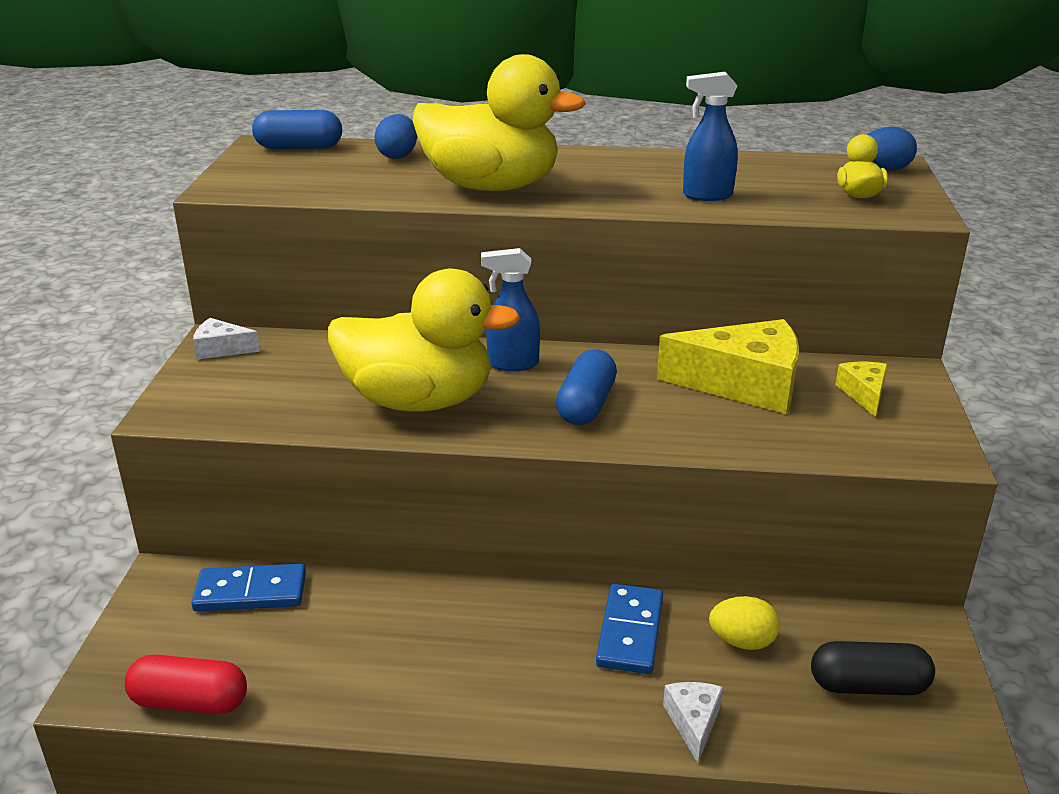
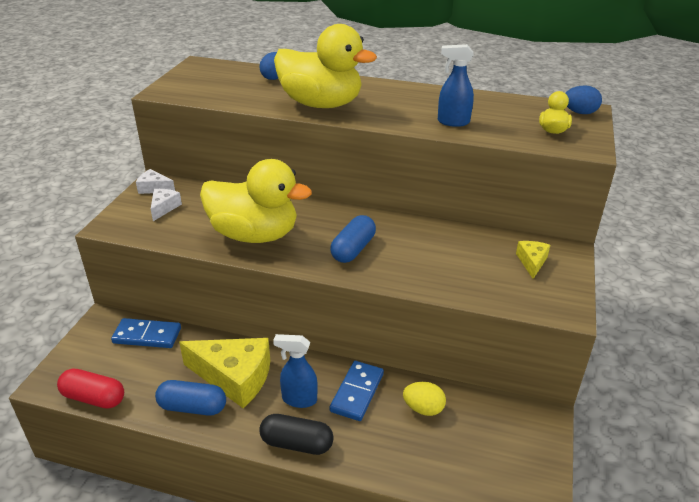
camera: 10 degrees right, 5 degrees up
blue capsule [252,110,342,149] -> blue capsule moved to [155,380,226,416]
blue spray bottle [481,248,540,371] -> blue spray bottle moved to [273,334,318,408]
yellow cheese [657,319,799,414] -> yellow cheese moved to [179,338,270,408]
white cheese [663,682,723,763] -> white cheese moved to [151,189,182,221]
black capsule [811,641,935,695] -> black capsule moved to [259,414,334,455]

